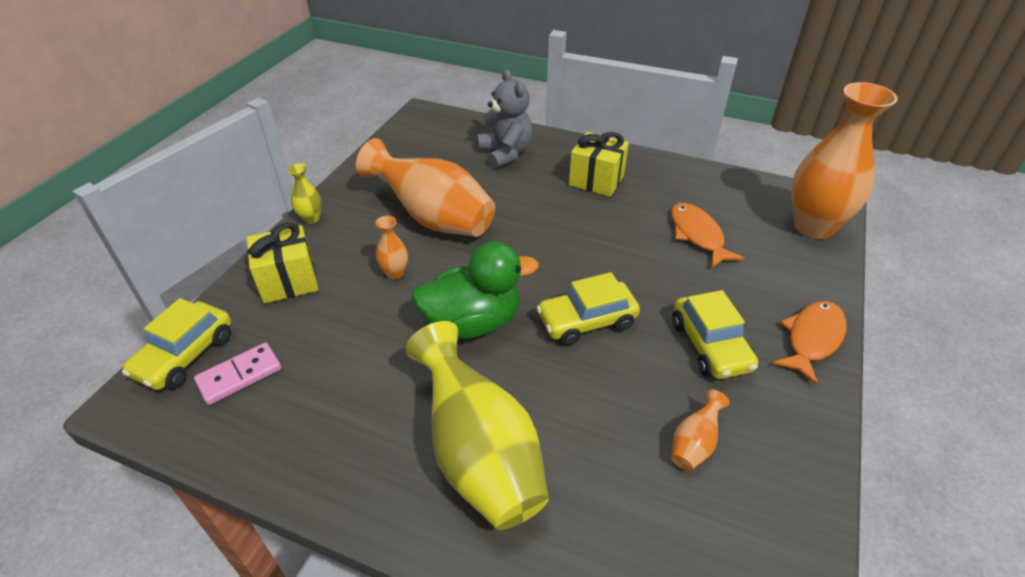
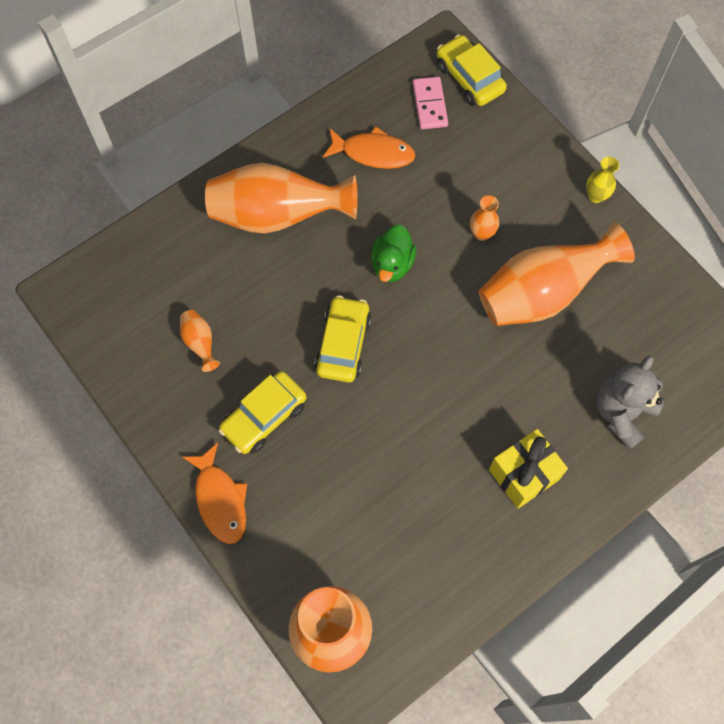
camera: 120 degrees right, 25 degrees up
yellow gift [247,222,319,303] -> none
yellow vase [405,321,549,530] -> orange vase [205,163,358,234]
green duck [412,241,539,339] -> green duck [371,224,416,282], size x0.64
grey teddy bear [477,69,533,169] -> grey teddy bear turned 120 degrees clockwise [596,355,664,449]
orange fish [671,203,745,268] -> orange fish moved to [323,126,415,169]
yellow car [672,290,758,379] -> yellow car turned 60 degrees counterclockwise [219,371,306,454]

